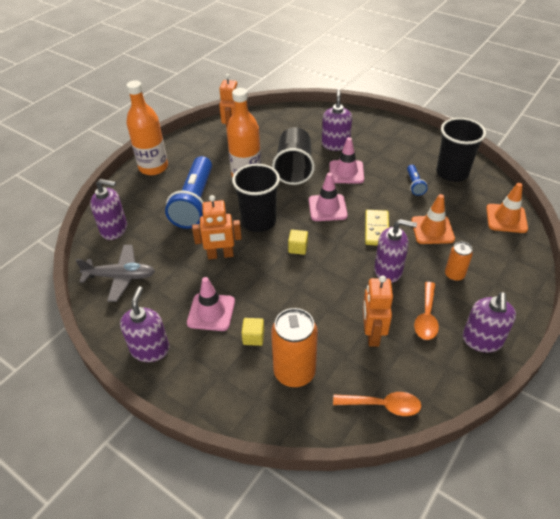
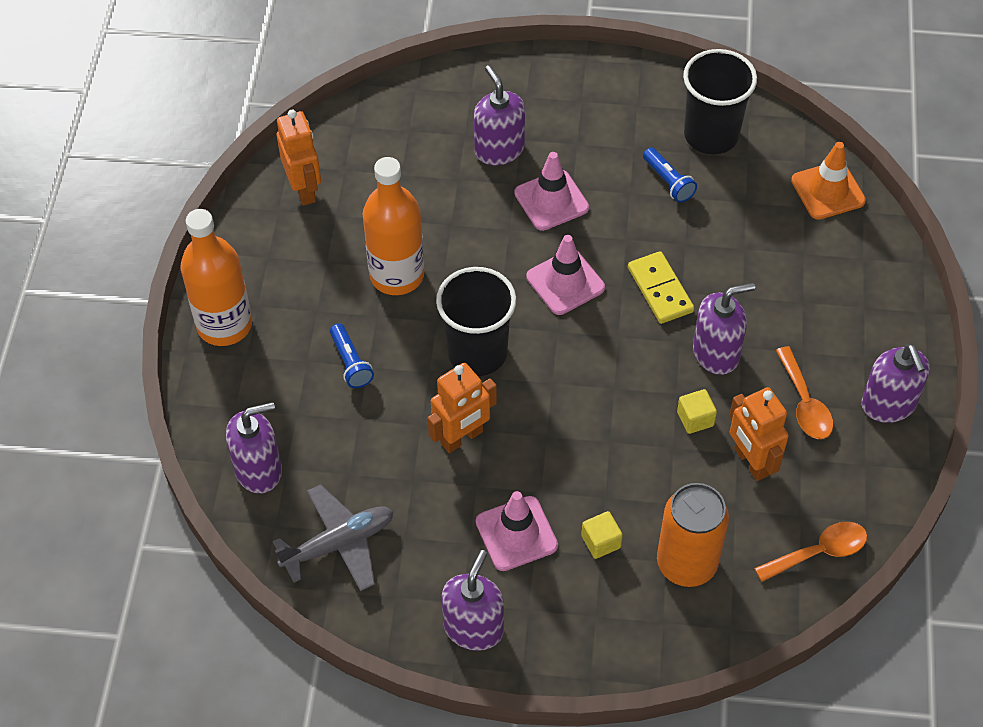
camera: 30 degrees left, 10 degrees up
purple soap dispenser [120,286,169,362] -> purple soap dispenser turned 45 degrees clockwise [442,550,504,651]
blue flashlight [165,156,212,229] -> blue flashlight [330,323,374,388], size x0.45
black cup [272,127,315,185] -> none
yellow cube [288,230,308,255] -> yellow cube moved to [677,389,717,434]
orange traffic cone [411,194,455,244] -> none
orange can [445,242,473,281] -> none

